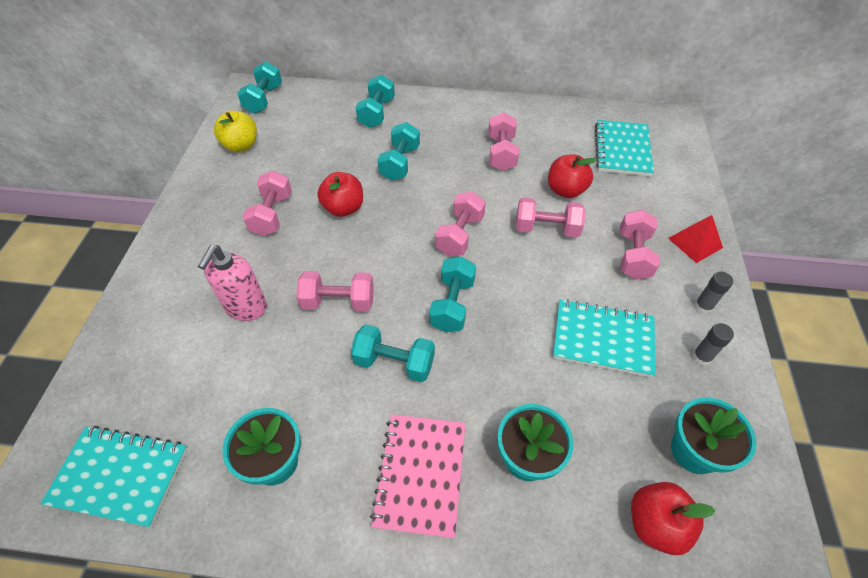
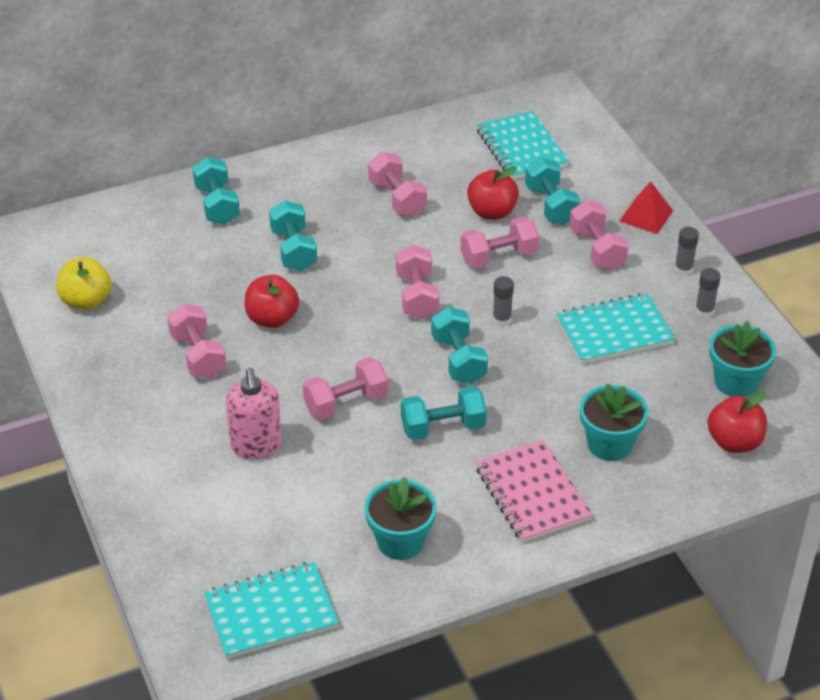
camera: 30 degrees left, 10 degrees down
turquoise dumbbell [237,61,282,114] -> turquoise dumbbell moved to [525,157,581,225]
none -> grey glue stick [493,276,514,326]

